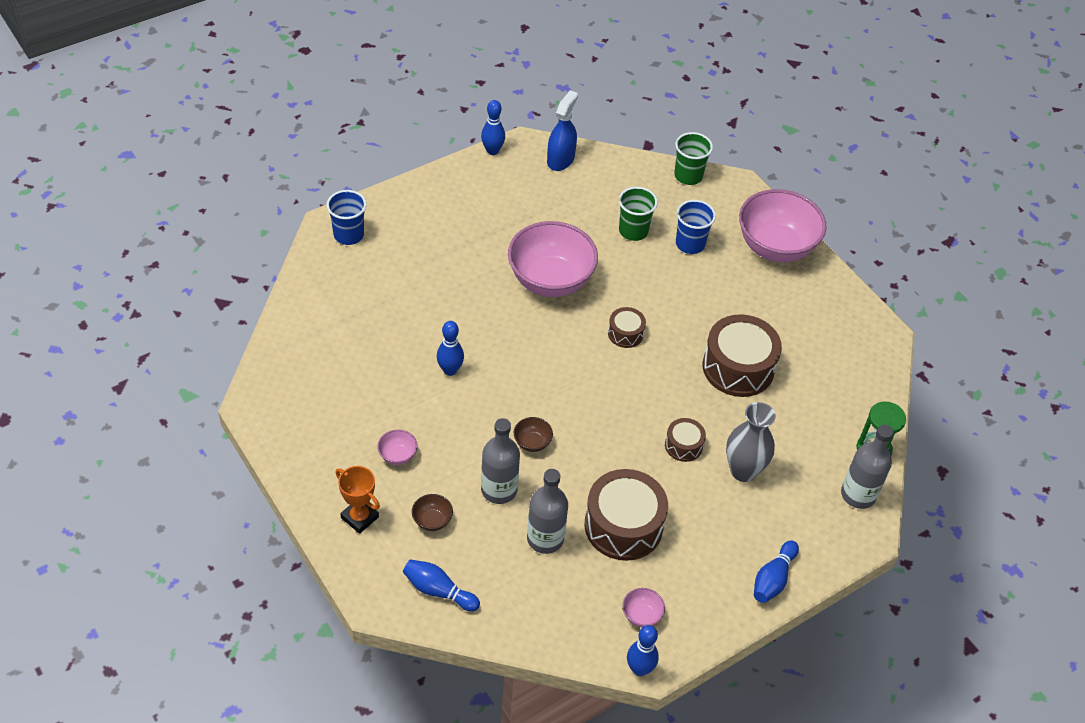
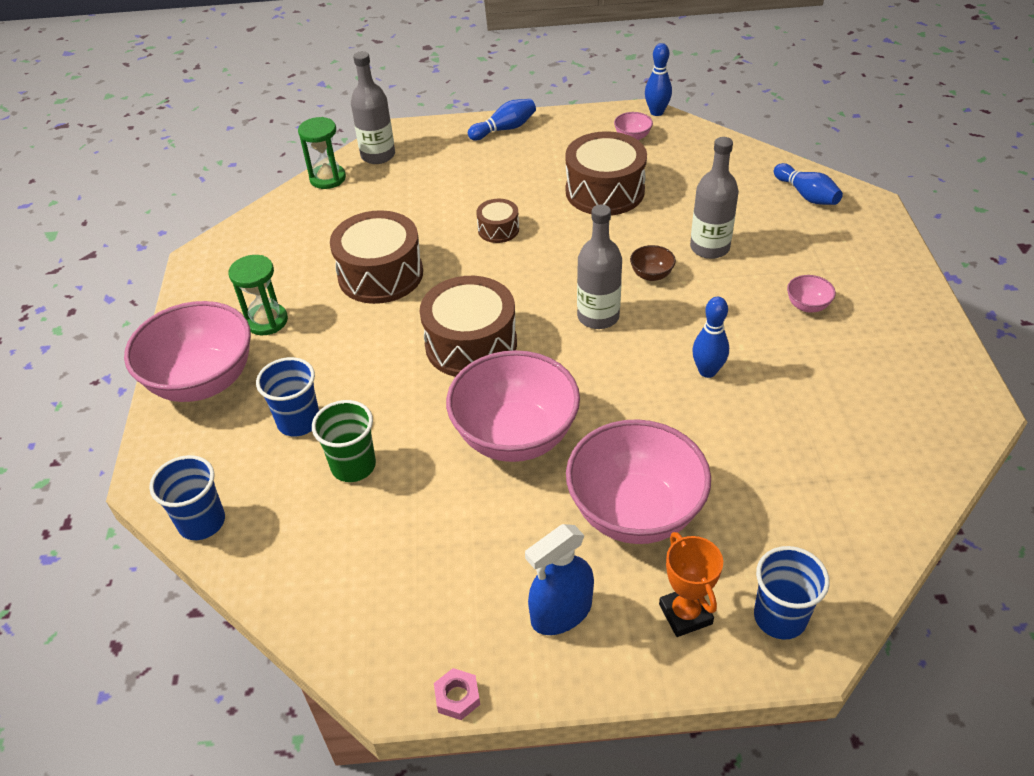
camera: 145 degrees left, 5 degrees down
orange trophy [335,466,380,534] -> orange trophy moved to [659,532,723,637]
brown bowl [412,494,453,531] -> none
blue bowling pin [481,100,505,155] -> pink nut [434,668,480,720]
grey bottle [527,469,568,554] -> grey bottle moved to [577,204,622,329]
blue spray bottle [547,90,578,171] -> blue spray bottle moved to [525,524,594,635]
brown drum [608,307,646,348] -> brown drum [420,276,517,377], size x1.98
green cup [674,132,713,185] -> blue cup [149,455,225,540]
grey vase [726,402,776,482] -> none
none -> green hourglass [228,255,288,335]
none -> pink bowl [566,419,711,544]

